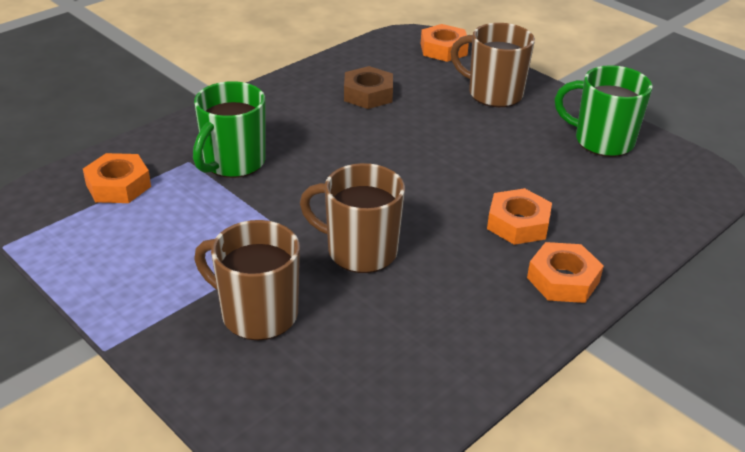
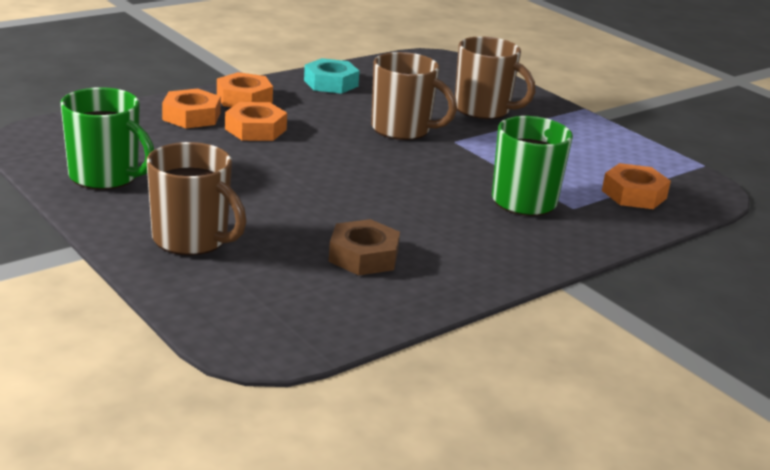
camera: 175 degrees left, 10 degrees down
orange nut [421,24,469,62] -> orange nut moved to [162,88,221,128]
none -> turquoise nut [304,58,359,94]

